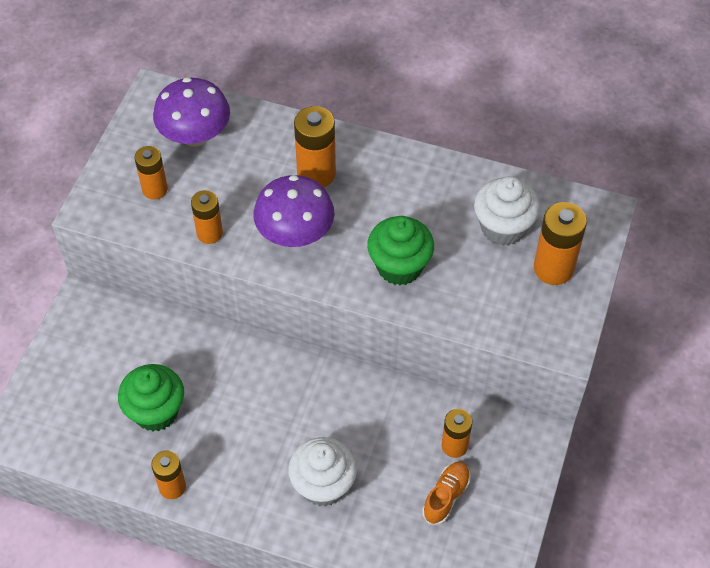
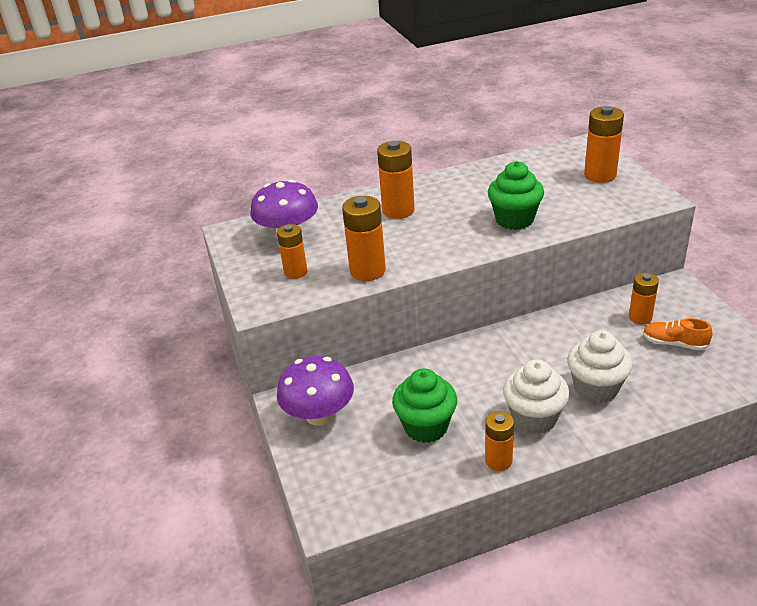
camera: 35 degrees left, 20 degrees down
orange battery [191,190,223,244] -> orange battery [342,196,386,281], size x1.52
purple mushroom [253,175,334,247] -> purple mushroom moved to [277,356,354,425]
orange shoe [422,462,470,525] -> orange shoe turned 60 degrees counterclockwise [643,318,713,350]
white cupcake [474,176,540,246] -> white cupcake moved to [503,359,569,434]

